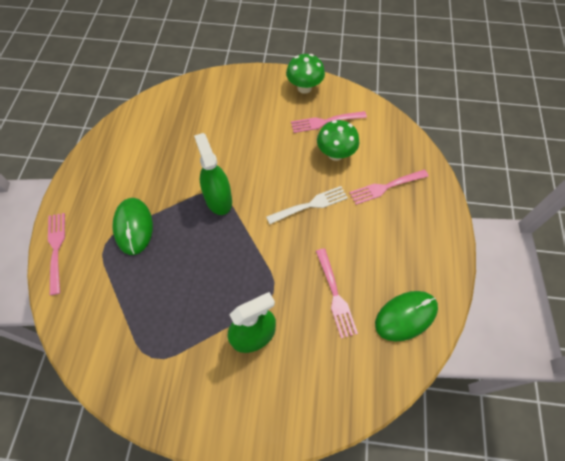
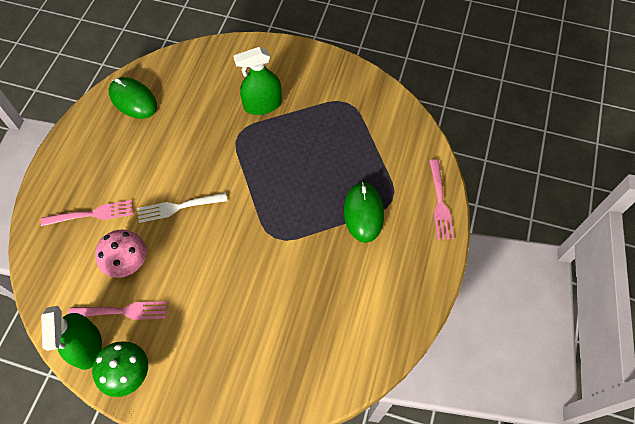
camera: 170 degrees left, 0 degrees up
green spray bottle [194,133,232,215] -> green spray bottle moved to [41,306,102,370]
pink fork [316,248,358,338] -> none
green mushroom [317,120,359,161] -> pink mushroom [95,230,147,278]
green mouse [375,291,438,342] -> green mouse turned 60 degrees clockwise [109,77,157,119]

